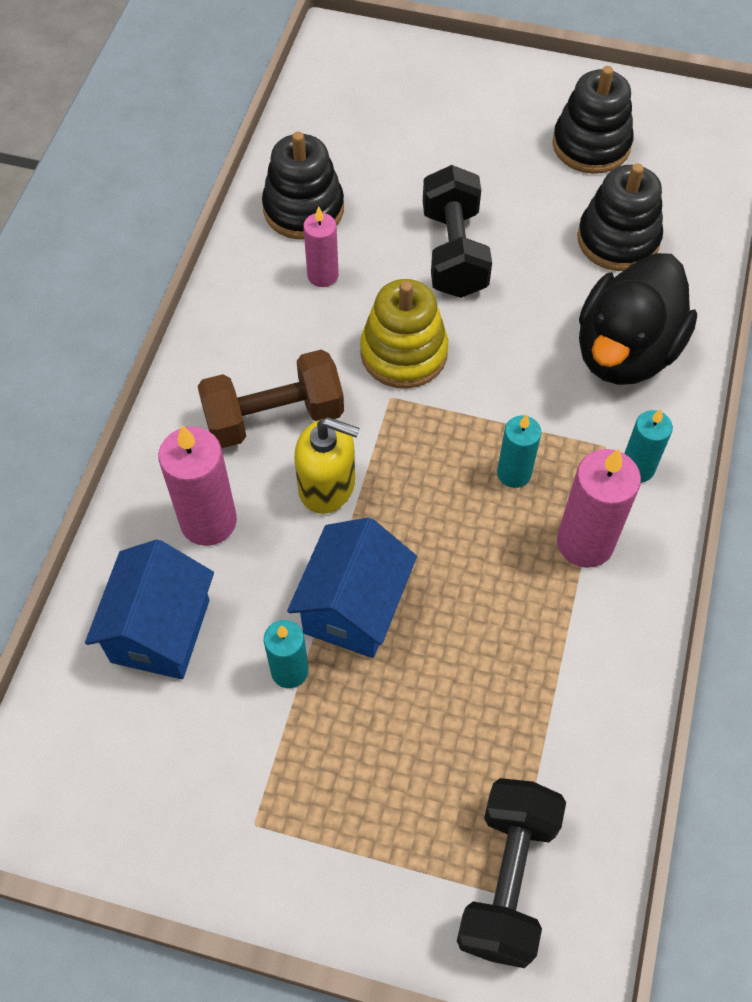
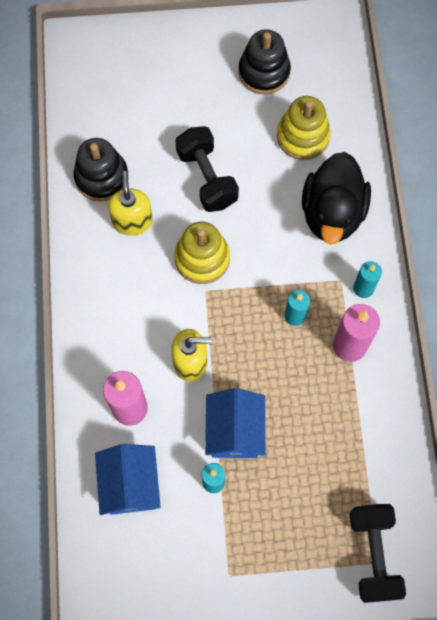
camera: 20 degrees left, 10 degrees up
brown dumbbell [197,350,344,448] -> none
pink candle [303,206,339,287] -> yellow soap dispenser [108,171,153,236]
black stacking toy [577,163,663,271] -> yellow stacking toy [277,96,331,160]

